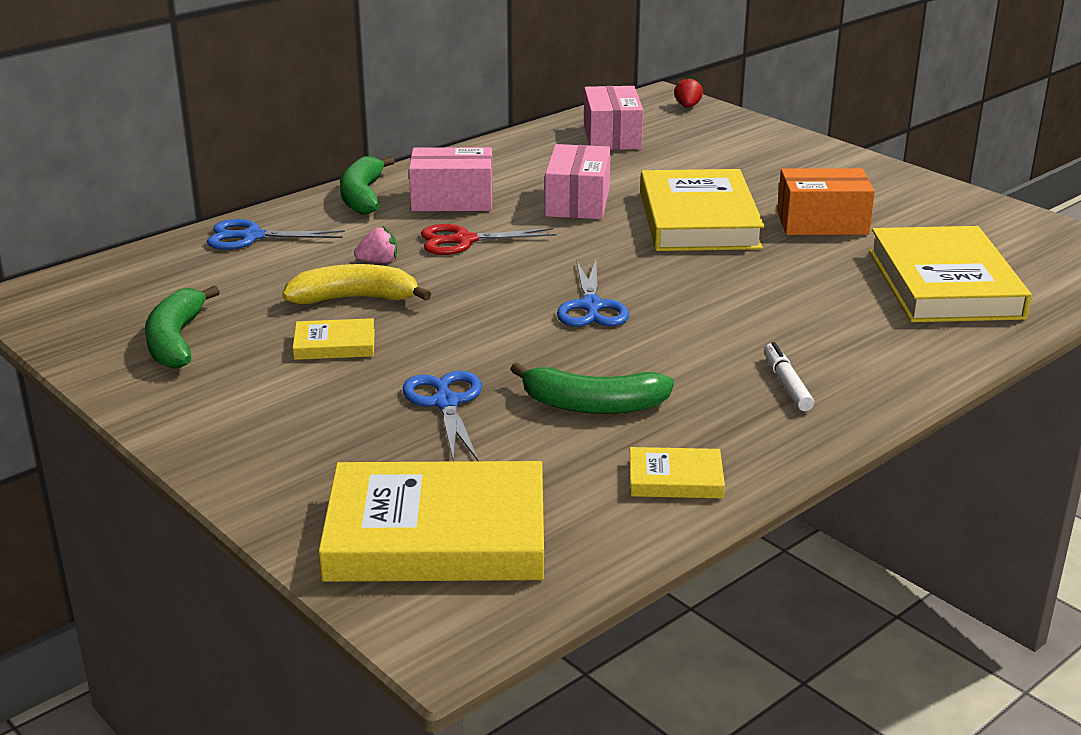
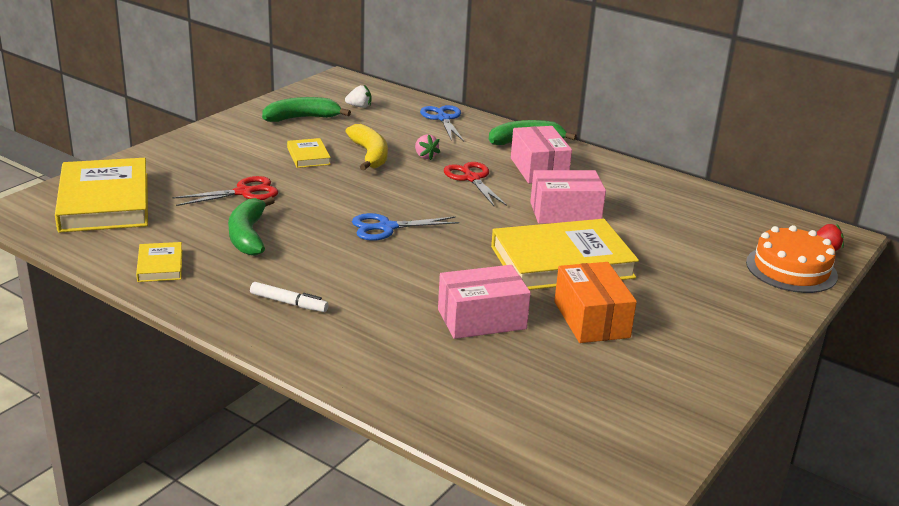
camera: 75 degrees right, 0 degrees up
blue scissors [403,371,482,462] -> red scissors [173,176,278,206]
pink box [584,86,643,150] -> pink box moved to [438,265,531,339]
white marker [764,342,814,411] -> white marker turned 45 degrees clockwise [250,282,329,312]
yellow book [869,226,1032,322] -> none
none -> white strawberry [345,85,371,108]
none -> orange cake [746,225,838,293]

